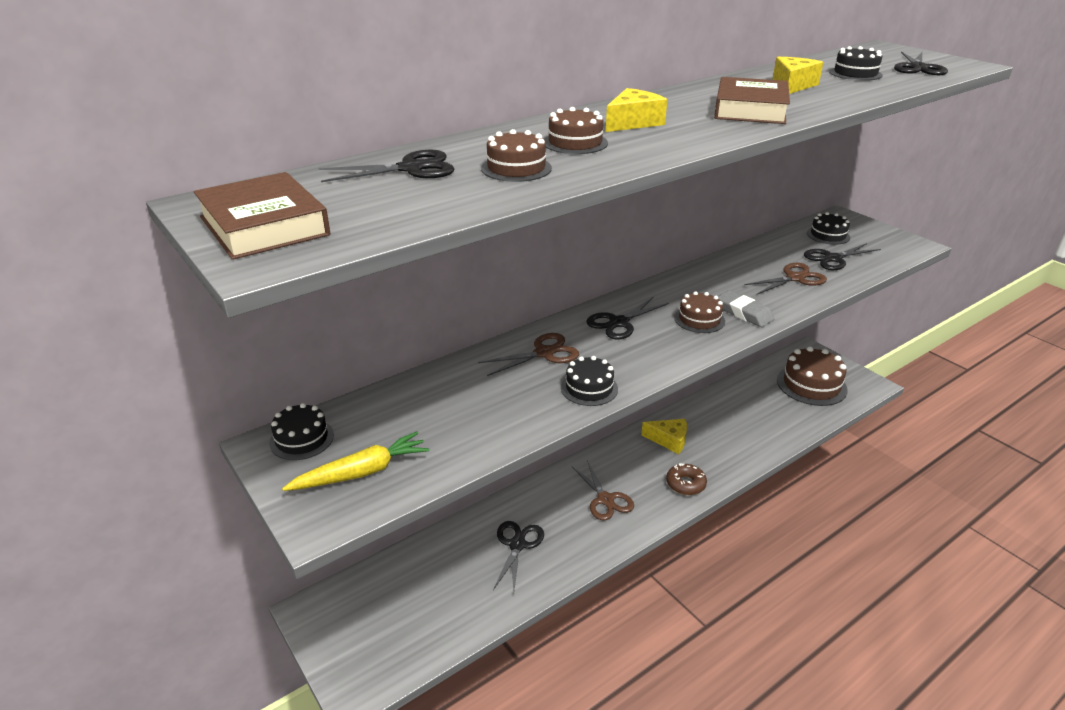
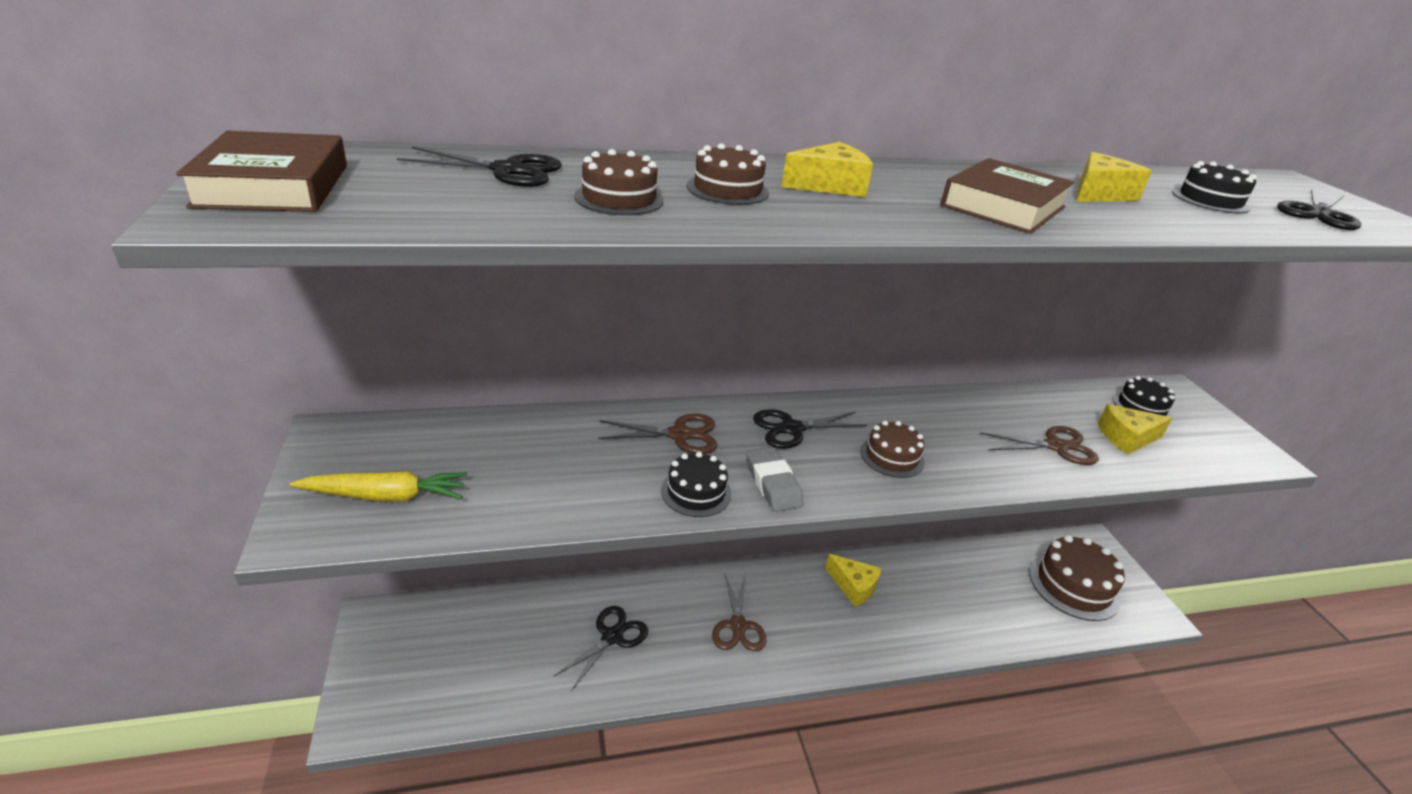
camera: 20 degrees right, 0 degrees up
black cake [269,403,334,460] -> none
brown donut [666,463,707,495] -> none
grey eraser [718,290,774,327] -> grey eraser moved to [746,447,804,512]
black scissors [804,243,881,270] -> yellow cheese [1098,404,1172,454]

